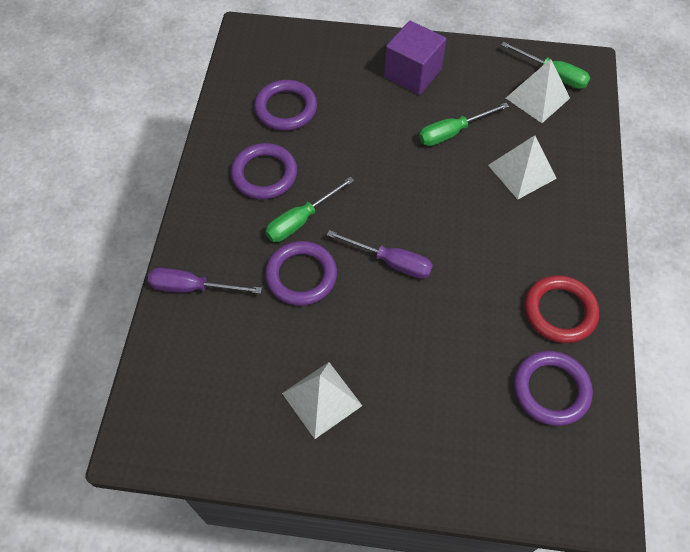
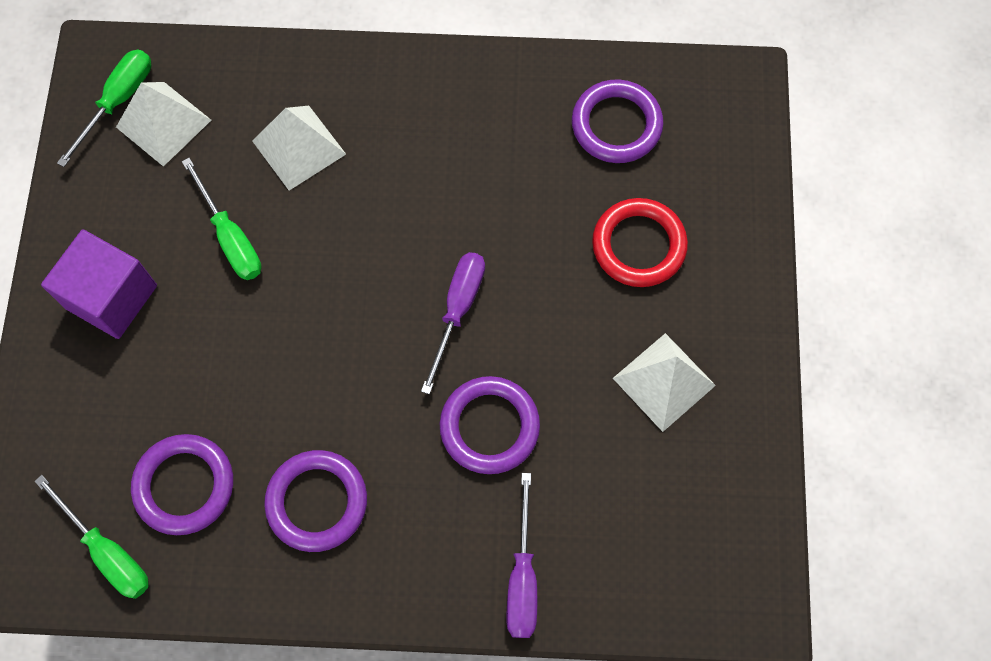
camera: 95 degrees left, 10 degrees up
green screwdriver [265,177,354,242] -> green screwdriver moved to [34,475,149,599]
red ring [525,275,599,343] -> red ring moved to [592,198,688,287]

